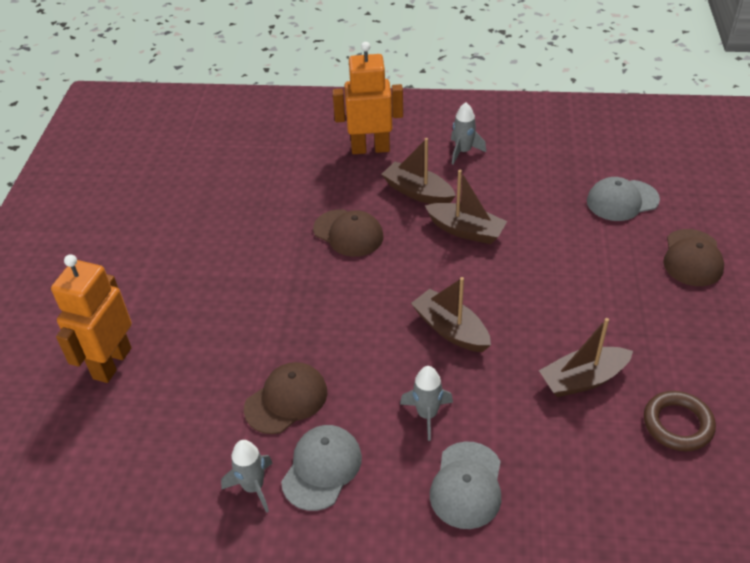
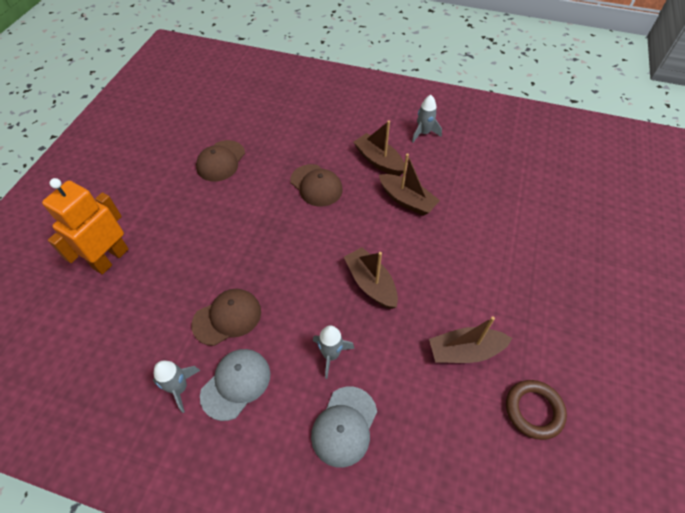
camera: 10 degrees right, 10 degrees up
orange robot [333,42,403,154] -> none
grey cap [587,177,660,221] -> none
brown cap [663,229,724,286] -> brown cap moved to [196,140,245,181]

